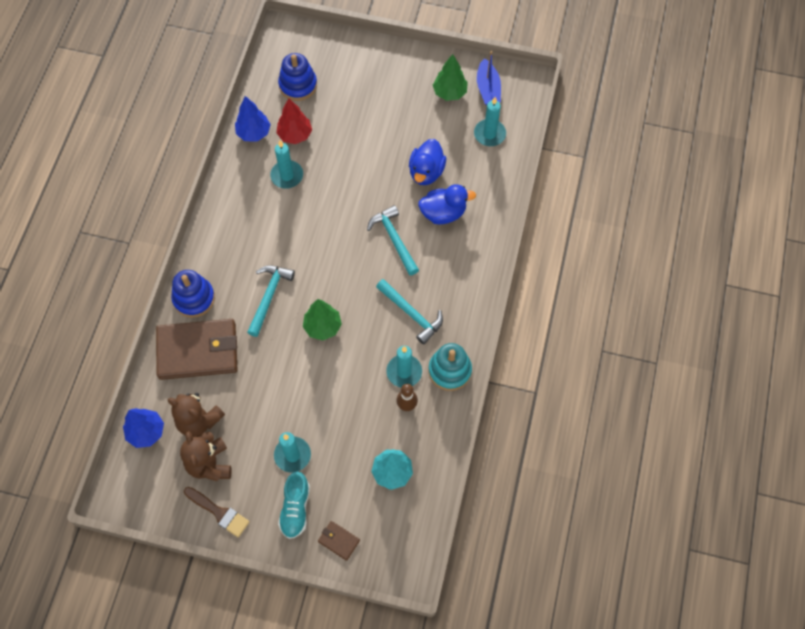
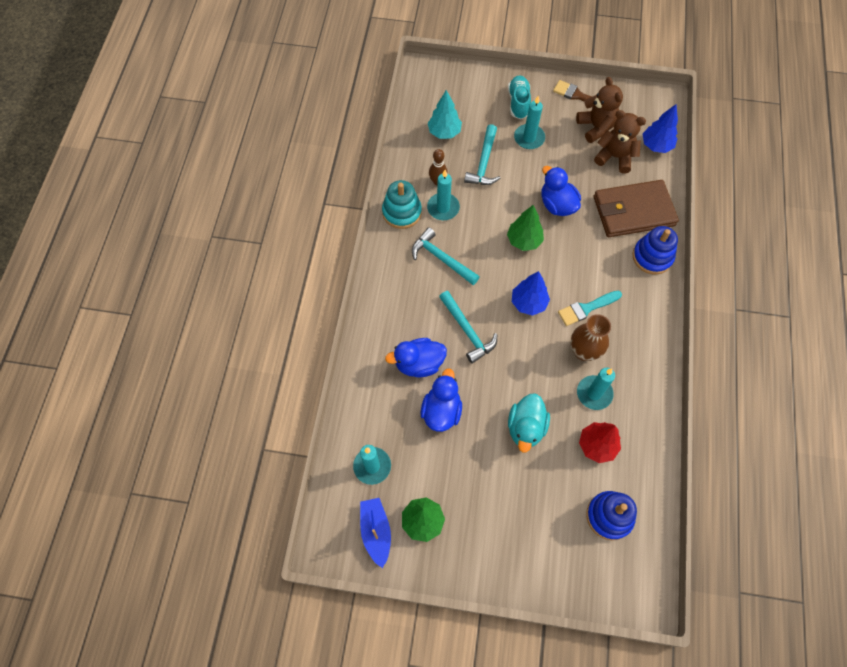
camera: 175 degrees right, 0 degrees up
blue tree [235,96,271,142] -> blue tree moved to [512,271,550,316]
turquoise hammer [247,265,295,337] -> turquoise hammer moved to [464,124,500,185]
brown wallet [318,521,360,561] -> none
none -> turquoise duck [508,393,550,453]
none -> blue duck [541,166,581,216]
none -> turquoise brush [558,291,622,326]
none -> brown vase [571,314,611,361]

